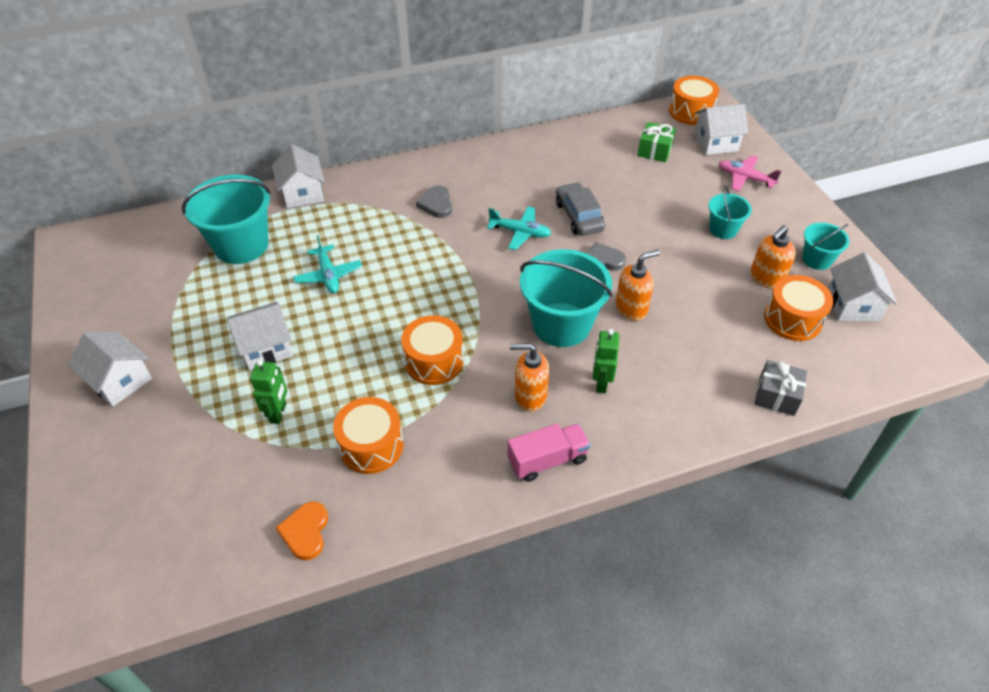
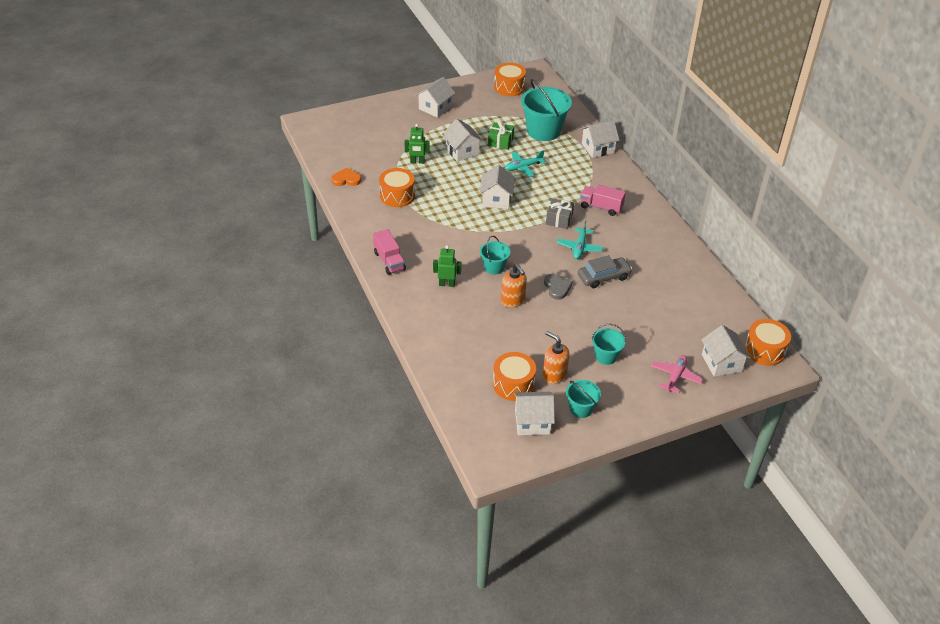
camera: 85 degrees right, 5 degrees down
orange drum [401,315,463,385] -> orange drum moved to [494,63,526,96]
grey heart [416,185,452,218] -> pink truck [580,184,626,216]
orange soap dispenser [510,343,549,412] -> none
turquoise bucket [520,249,612,347] -> turquoise bucket [480,236,510,274], size x0.53
green gift [637,122,676,162] -> green gift moved to [488,121,514,150]
grey gift [755,360,807,416] -> grey gift moved to [546,198,574,229]
none -> white house [480,165,515,209]

